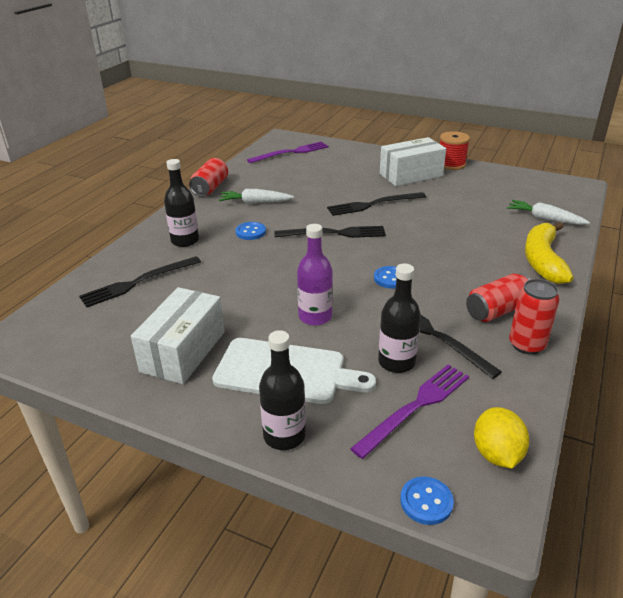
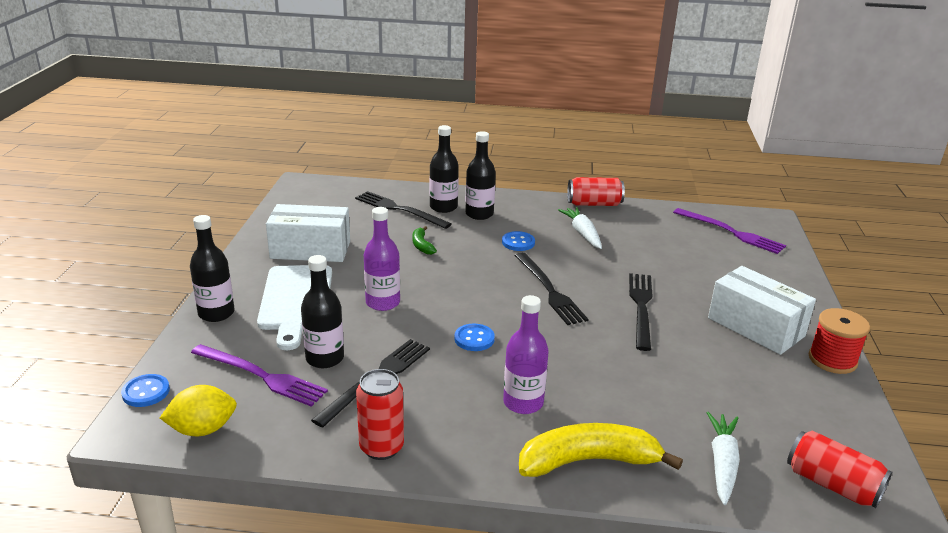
camera: 70 degrees right, 5 degrees down
black fork [327,192,426,216] -> black fork turned 45 degrees clockwise [629,273,652,351]
red can [466,274,531,322] -> red can moved to [787,430,892,508]
none -> green banana [412,226,437,255]
none -> black bottle [430,125,459,213]
none -> purple bottle [503,295,549,414]

